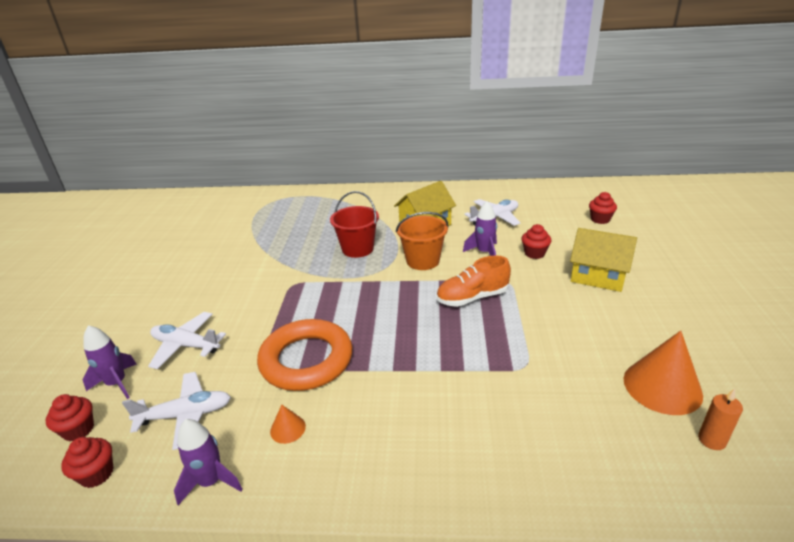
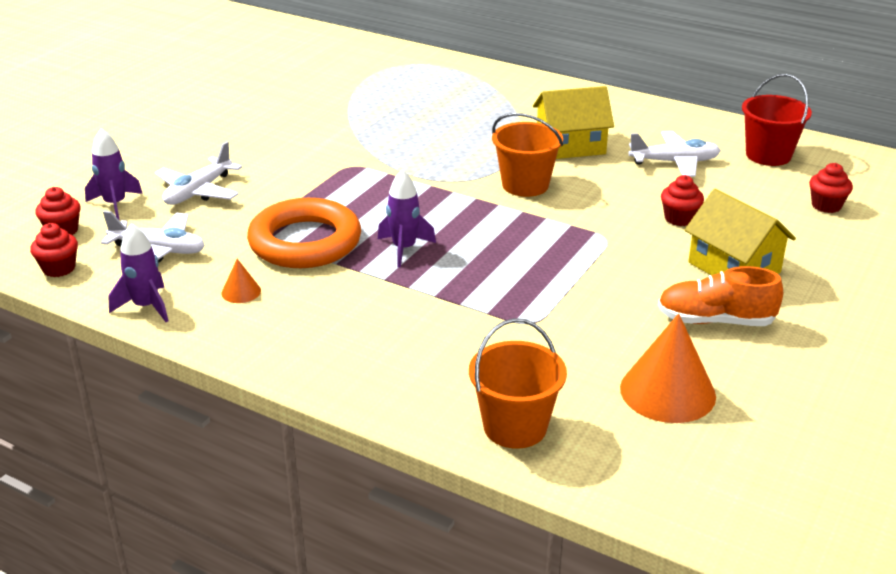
camera: 25 degrees right, 0 degrees up
white plane [148,312,226,369] -> white plane turned 105 degrees counterclockwise [155,142,243,205]
red bucket [330,191,379,258] -> red bucket moved to [742,74,812,166]
orange shoe [437,255,511,307] -> orange shoe moved to [658,266,783,326]
purple rocket [463,201,497,256] -> purple rocket moved to [378,169,436,268]
orange candle [698,388,743,450] -> none
none -> orange bucket [469,318,567,449]

